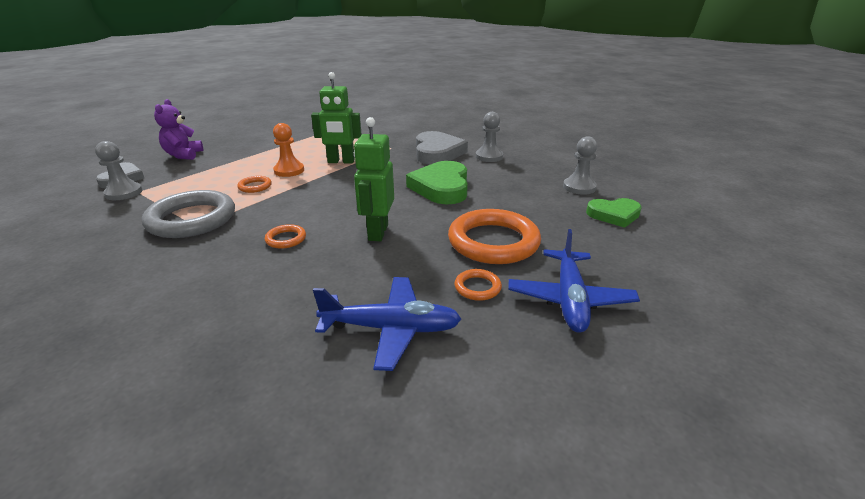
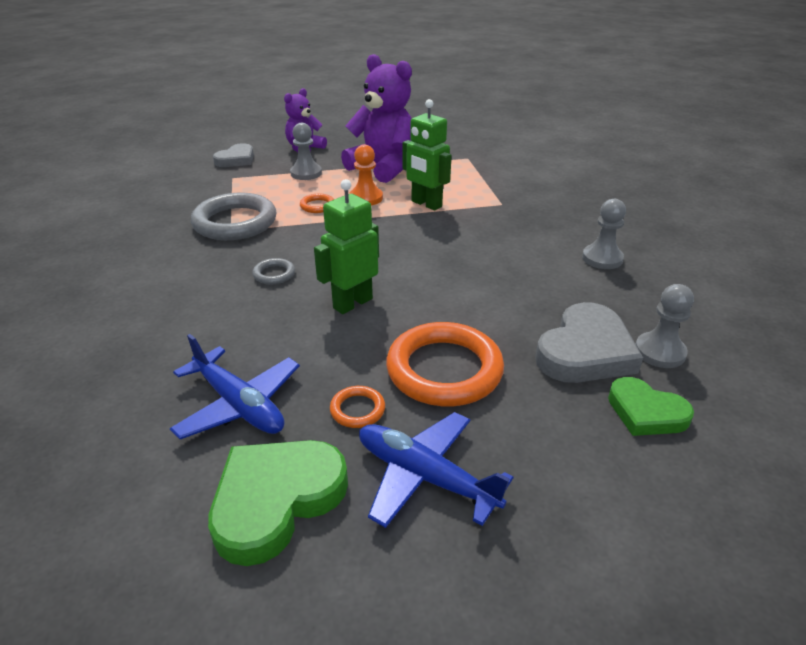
camera: 40 degrees right, 5 degrees up
grey pawn [95,141,142,200] -> grey pawn moved to [290,123,322,180]
orange ring [265,224,306,249] -> grey ring [252,258,295,284]
green heart [406,161,468,204] -> green heart moved to [208,440,348,566]
grey heart [416,131,468,164] -> grey heart moved to [535,302,643,383]
blue plane [508,229,640,333] -> blue plane turned 75 degrees clockwise [359,412,514,528]
none -> purple teddy bear [341,54,412,183]

